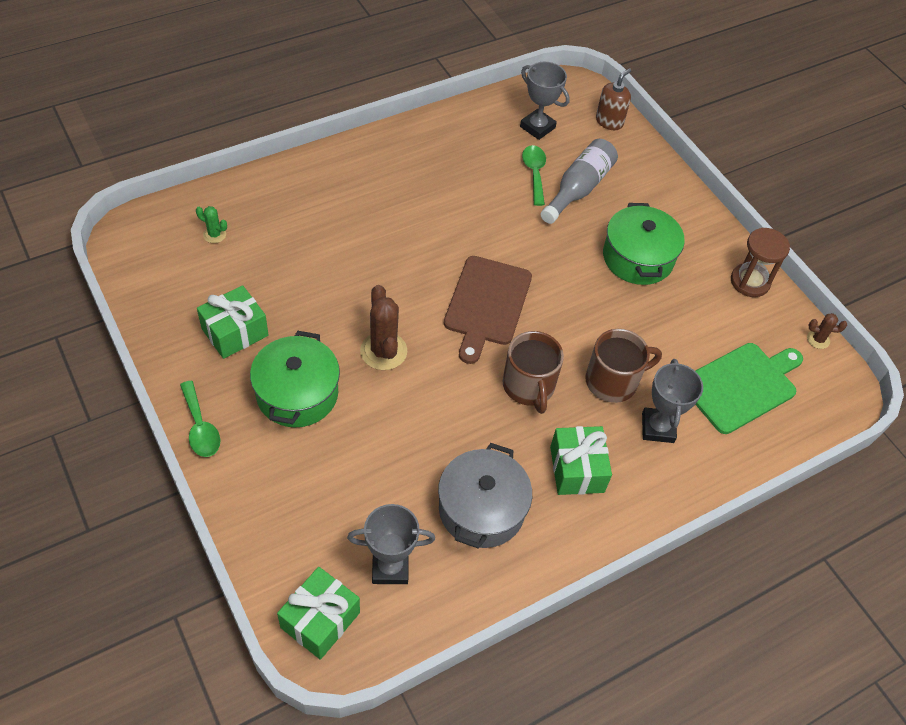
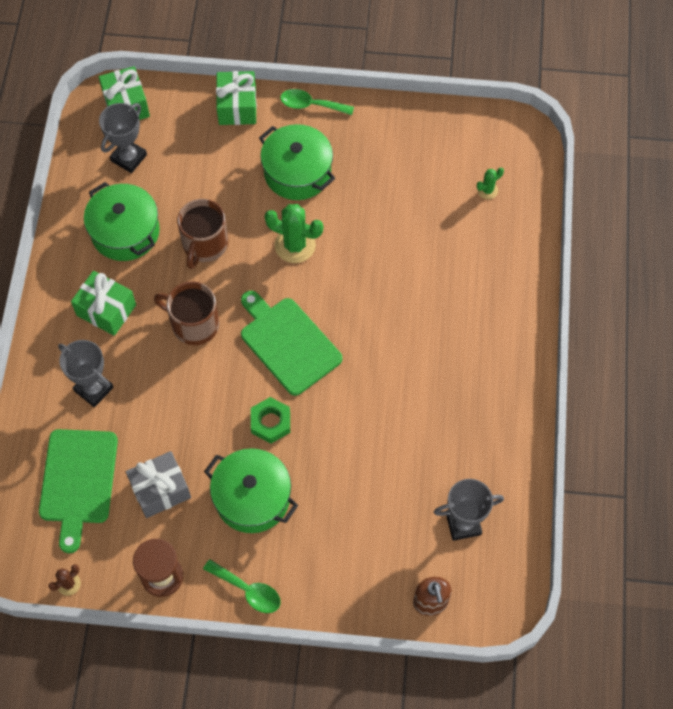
camera: 130 degrees right, 10 degrees up
green gift [197,285,269,359] -> green gift moved to [216,71,257,125]
brown cactus [360,285,407,370] -> green cactus [264,204,323,263]
grey pot [438,443,532,549] -> green pot [84,182,160,261]
brown cutting board [444,256,532,364] -> green cutting board [241,291,342,396]
green spoon [522,145,546,206] -> green spoon moved to [203,559,281,613]
grey bottle [541,139,618,224] -> none
brown mug [586,329,662,403] -> brown mug moved to [177,199,228,269]
none -> grey gift [126,451,191,518]
none -> green nut [251,397,290,443]

